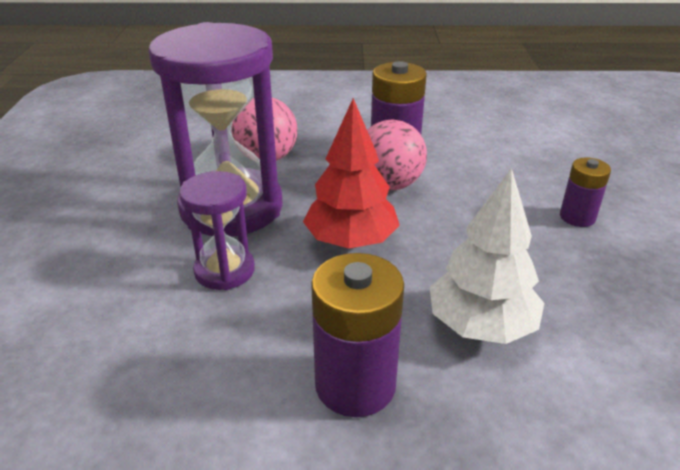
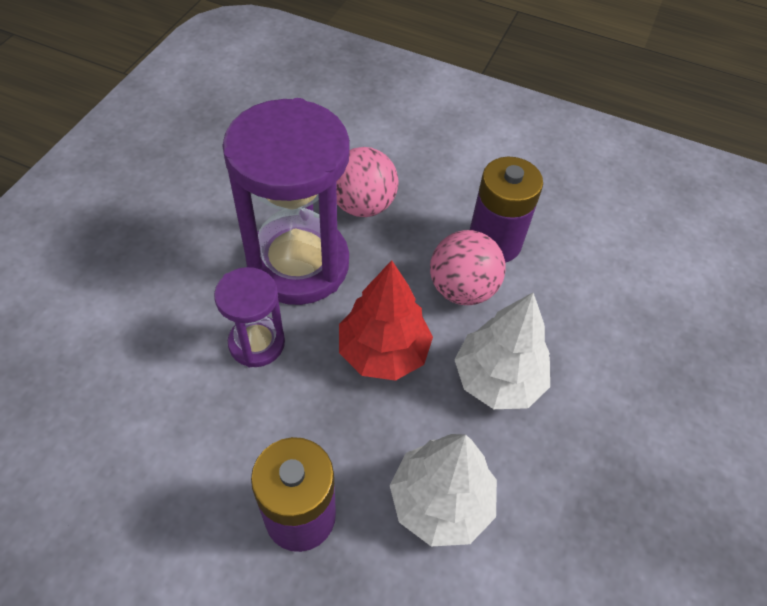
camera: 20 degrees right, 20 degrees up
purple battery [560,157,611,227] -> none
none -> white tree [455,293,550,409]

